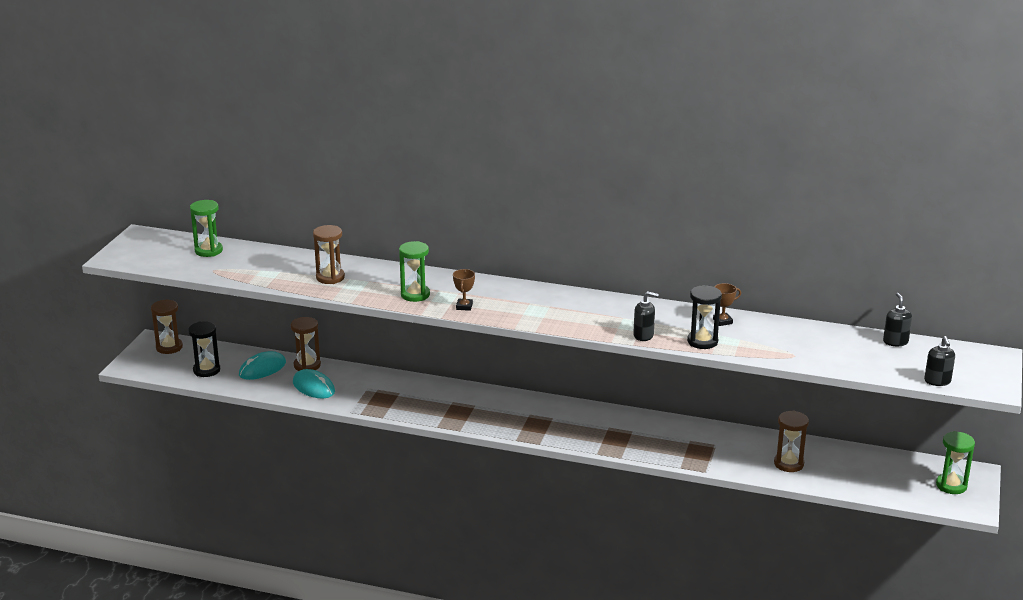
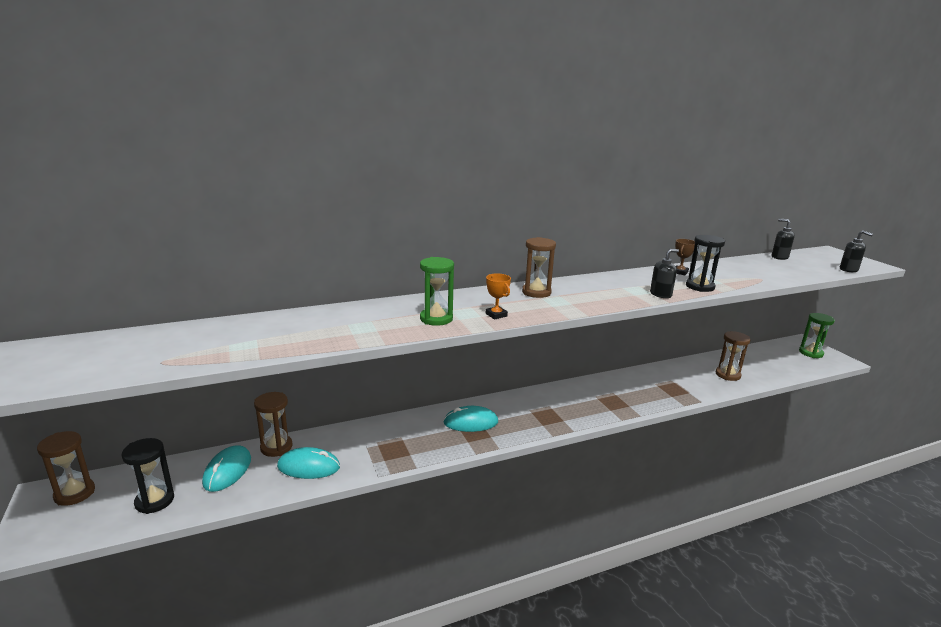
camera: 40 degrees left, 5 degrees down
green hourglass [190,200,223,257] -> none
brown hourglass [313,225,345,284] -> brown hourglass moved to [522,237,556,298]
brown trophy [453,269,475,311] -> orange trophy [486,273,511,319]
none -> turquoise mouse [443,406,498,432]

